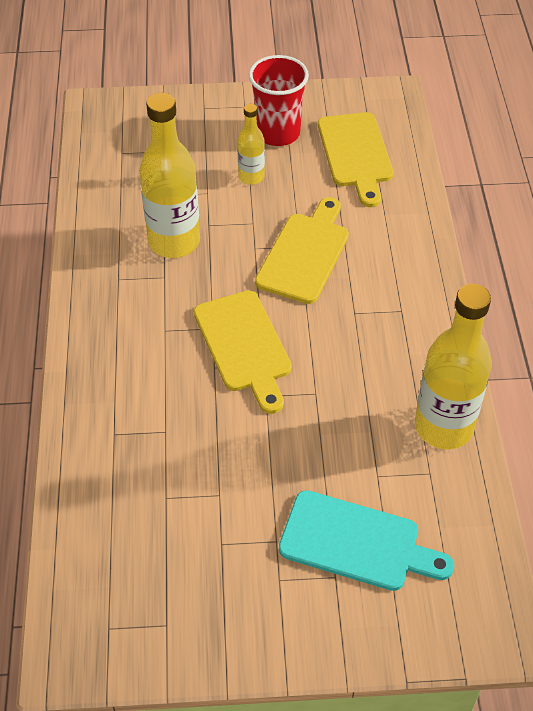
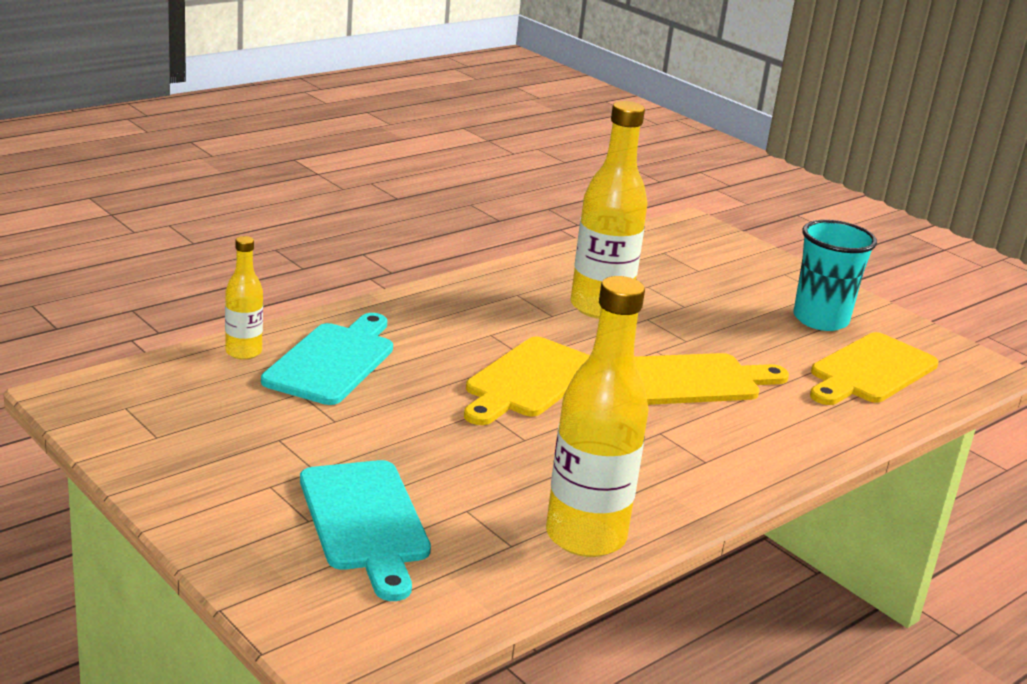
camera: 50 degrees right, 25 degrees down
yellow bottle [238,104,265,185] -> yellow bottle moved to [225,236,263,360]
red cup [249,55,309,146] -> turquoise cup [793,220,877,331]
none -> turquoise cutting board [261,313,393,405]

